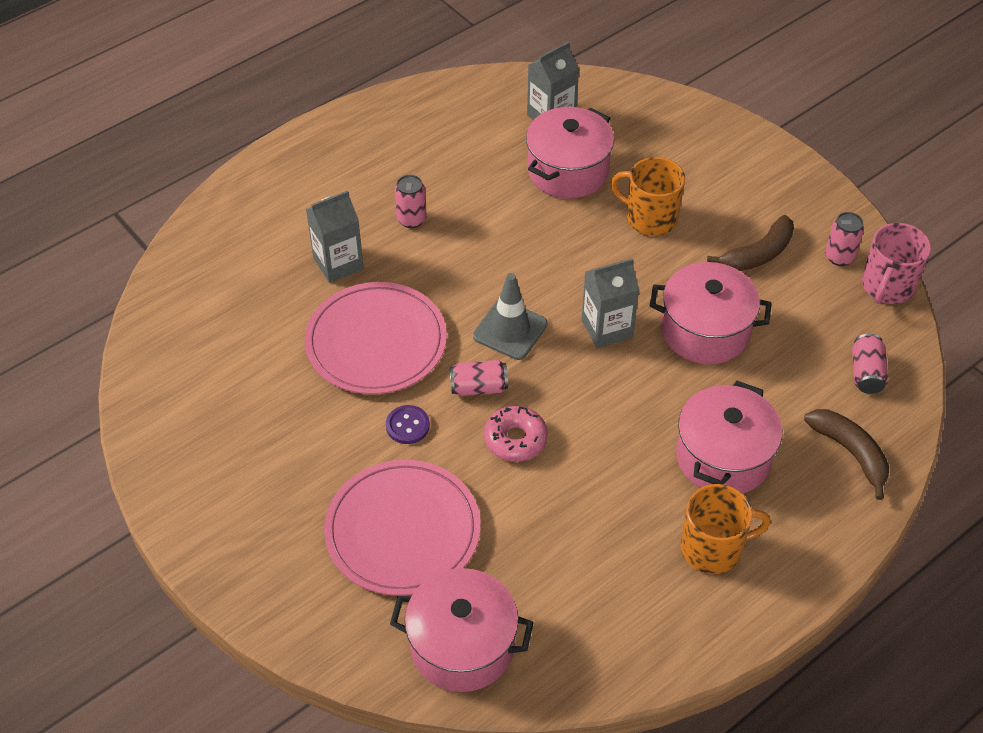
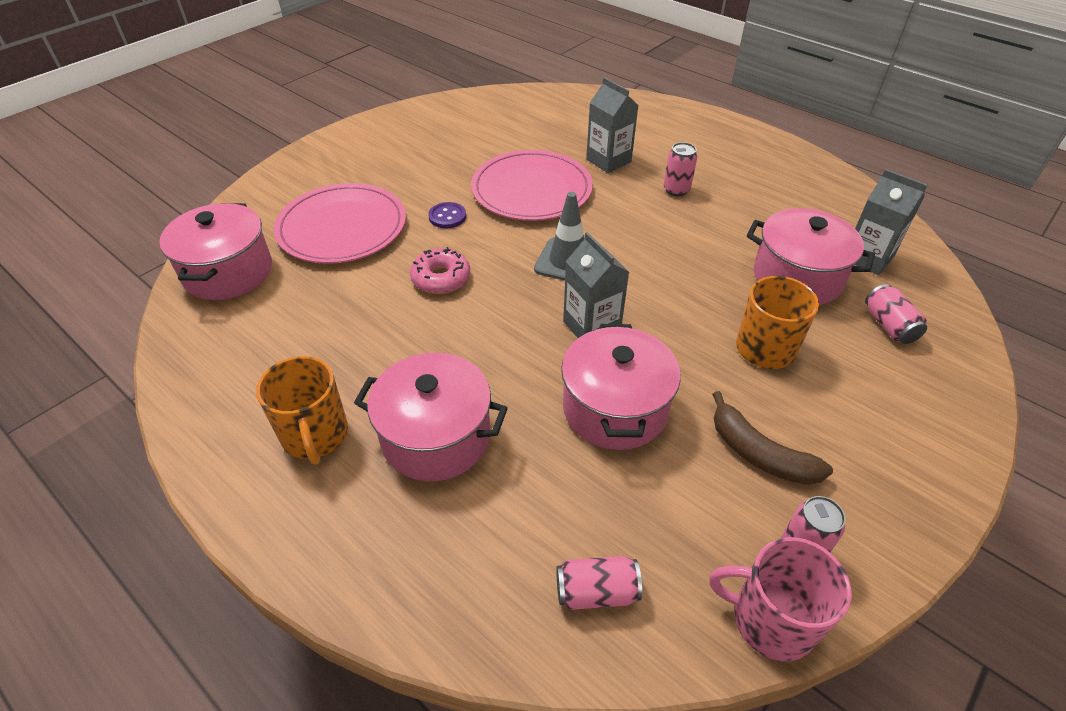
camera: 80 degrees right, 5 degrees down
pink can [450,360,508,396] -> pink can moved to [865,284,927,344]
brown banana [804,409,889,500] -> none

